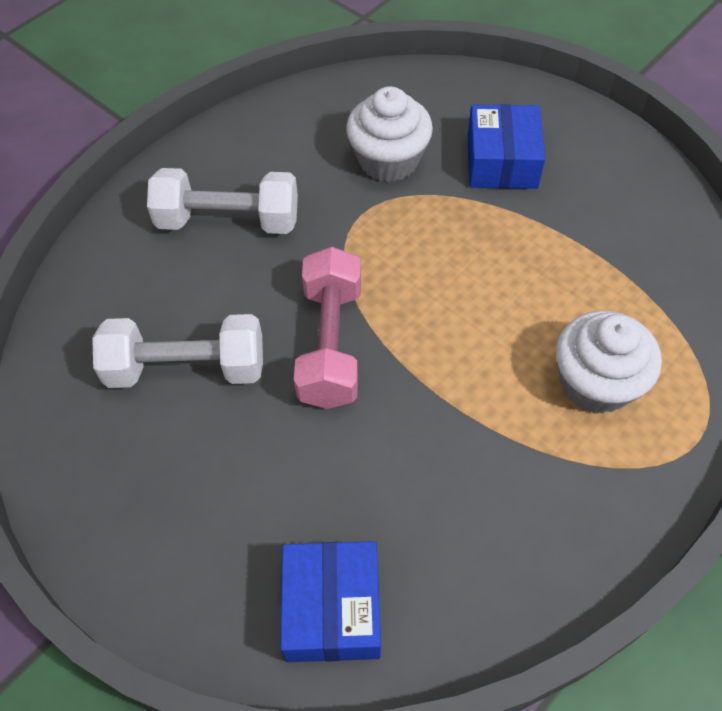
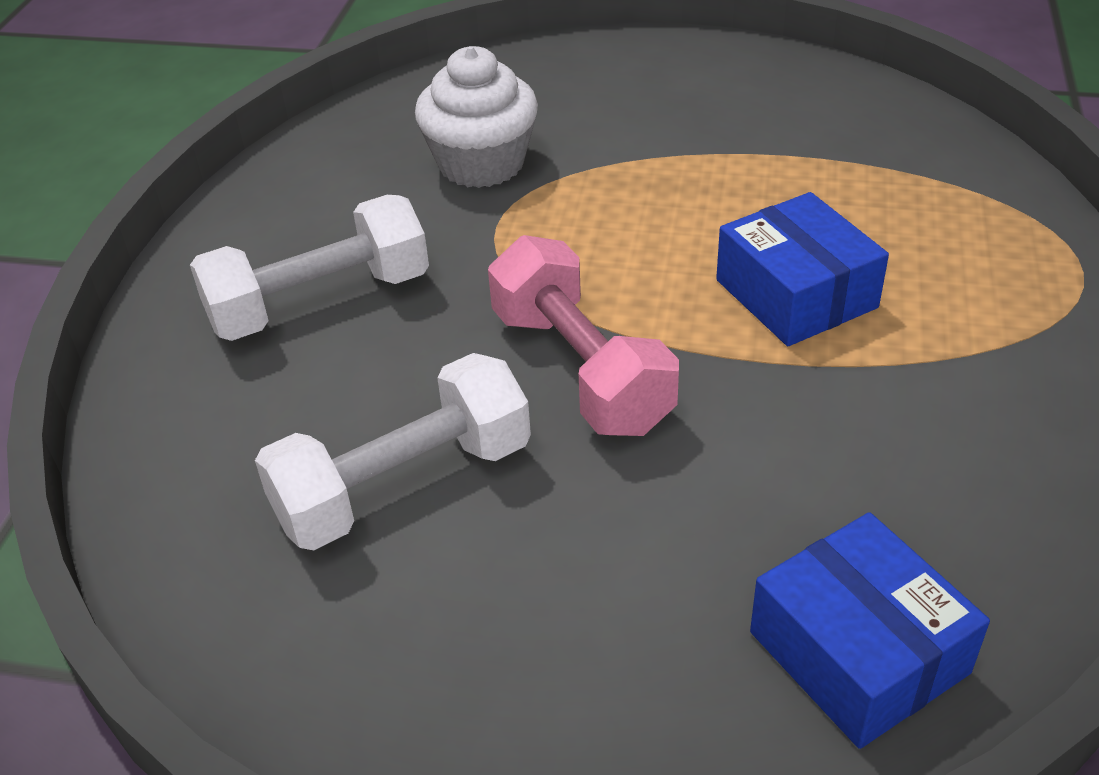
camera: 30 degrees left, 15 degrees down
blue box [468,104,545,189] -> blue box moved to [716,192,889,346]
white cupcake [556,311,662,414] -> none

